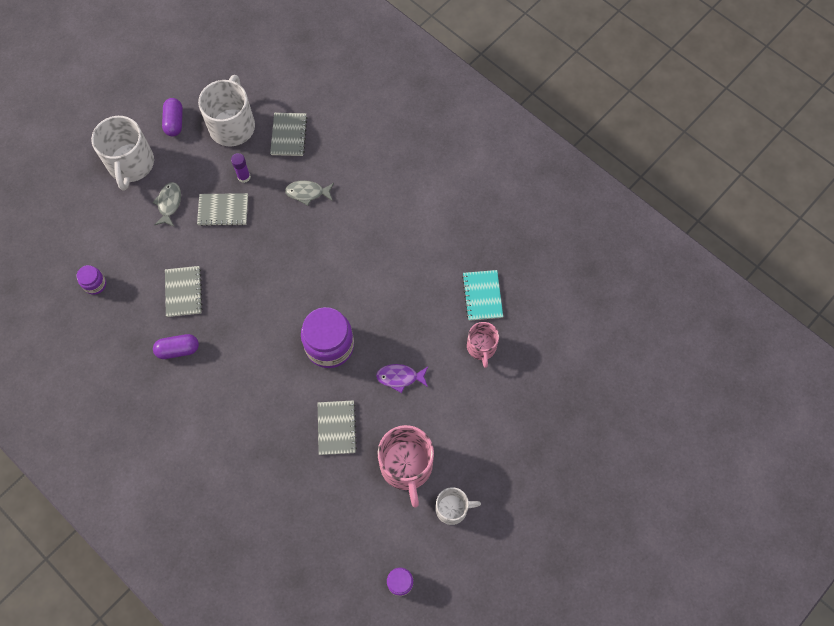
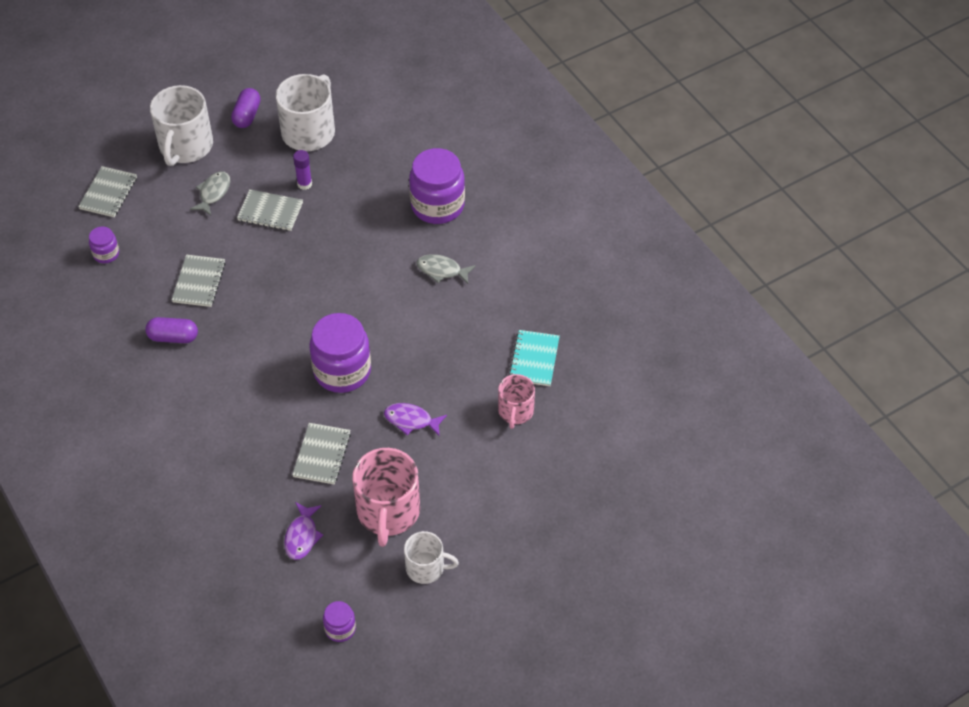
camera: 15 degrees right, 15 degrees down
grey notebook [270,113,308,156] -> grey notebook moved to [78,166,137,217]
grey fish [285,180,334,206] -> grey fish moved to [416,254,475,284]
none -> purple fish [284,502,323,560]
none -> purple jar [409,148,465,224]

